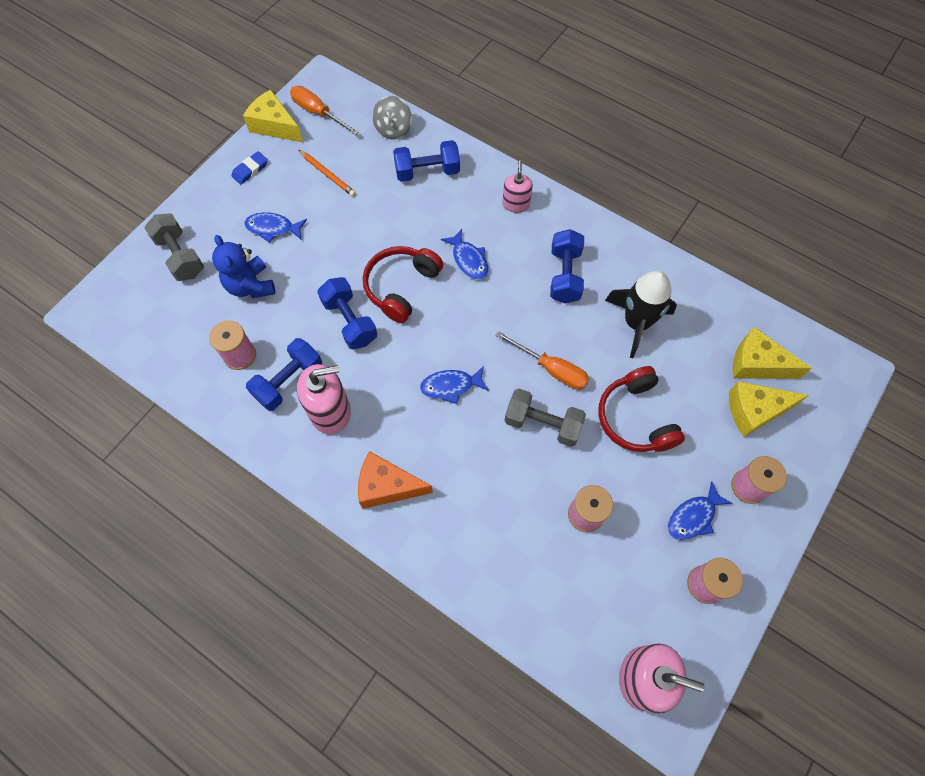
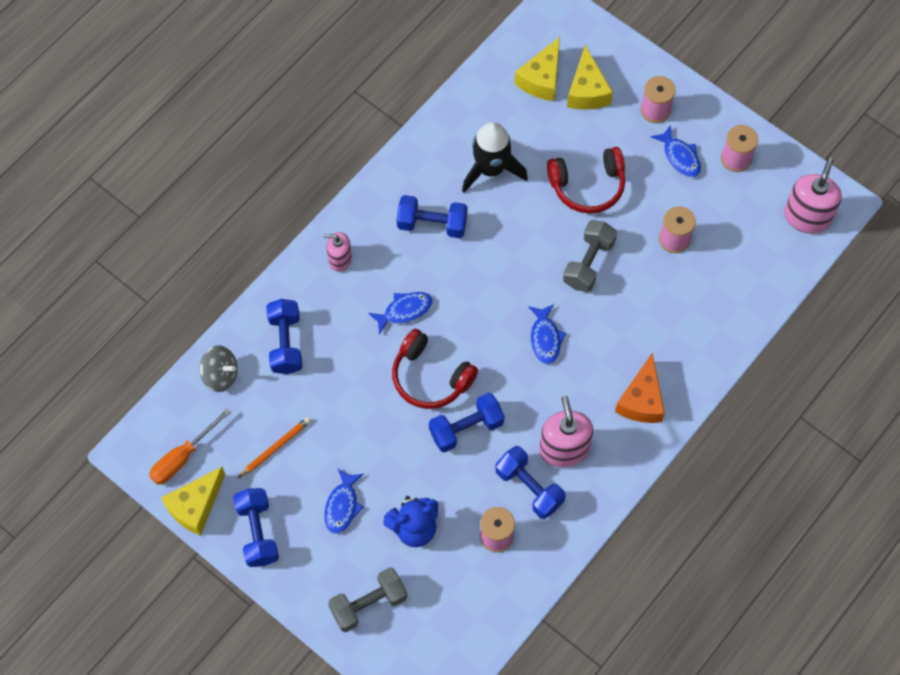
camera: 85 degrees left, 0 degrees up
blue eraser [231,151,268,185] -> blue dumbbell [233,488,279,567]
orange screwdriver [495,331,589,390] -> none

